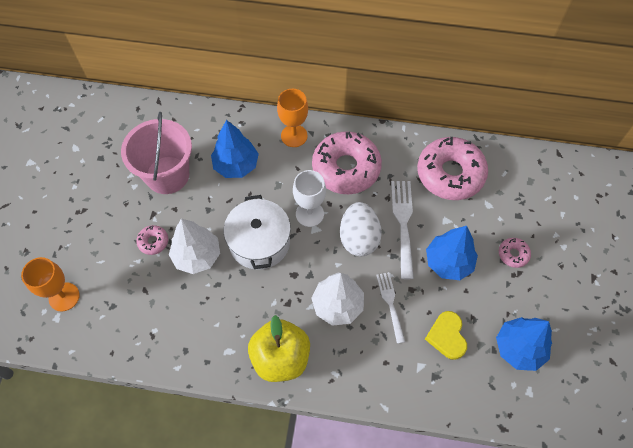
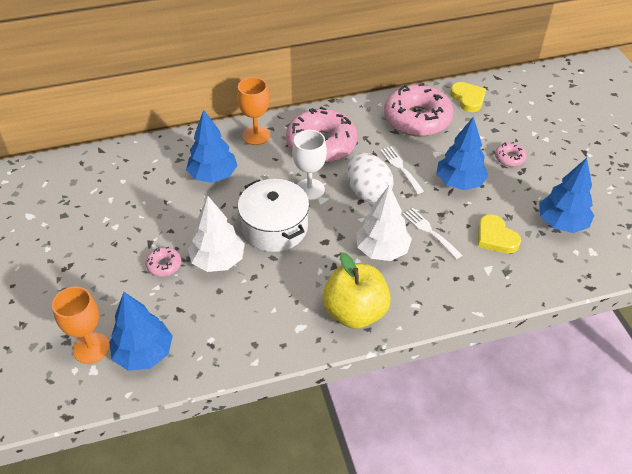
camera: 25 degrees left, 15 degrees down
pink bucket [121,112,192,194] -> none
white fork [391,181,414,279] -> white fork [380,146,424,194], size x0.64
none -> blue tree [109,292,173,371]
none -> yellow heart [450,82,486,112]

